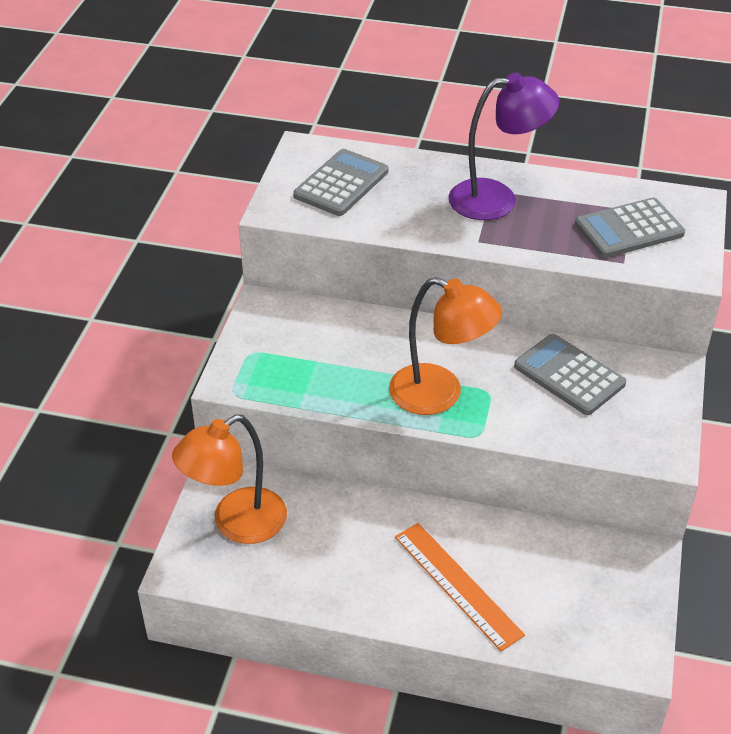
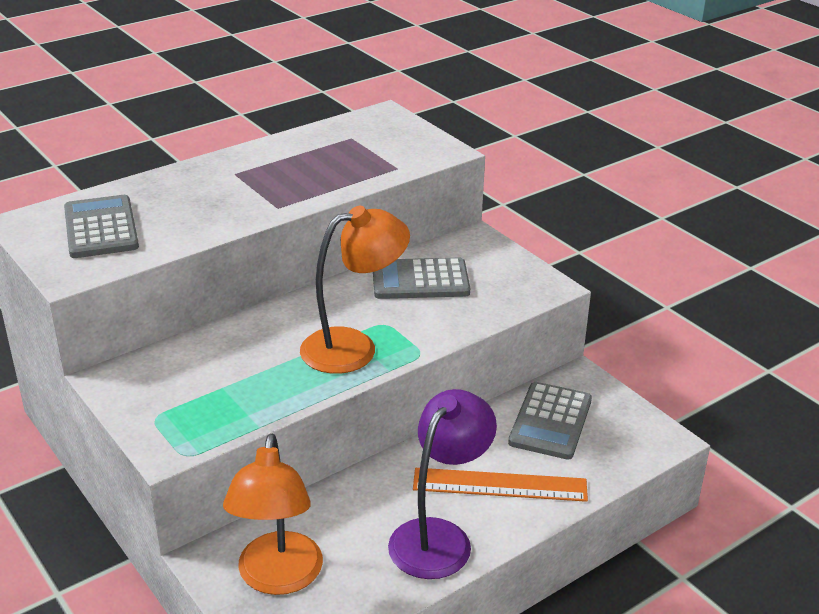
camera: 50 degrees left, 10 degrees down
purple lamp [449,72,559,220] -> purple lamp moved to [388,389,497,579]
grey calculator [575,198,685,258] -> grey calculator moved to [508,382,592,460]

